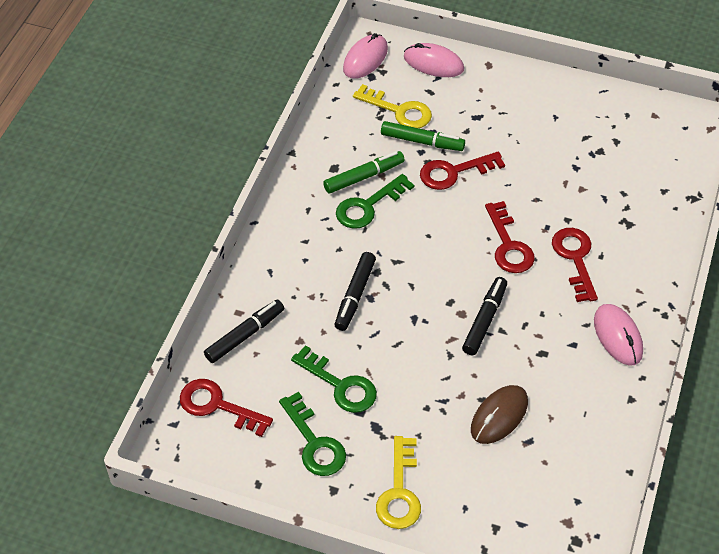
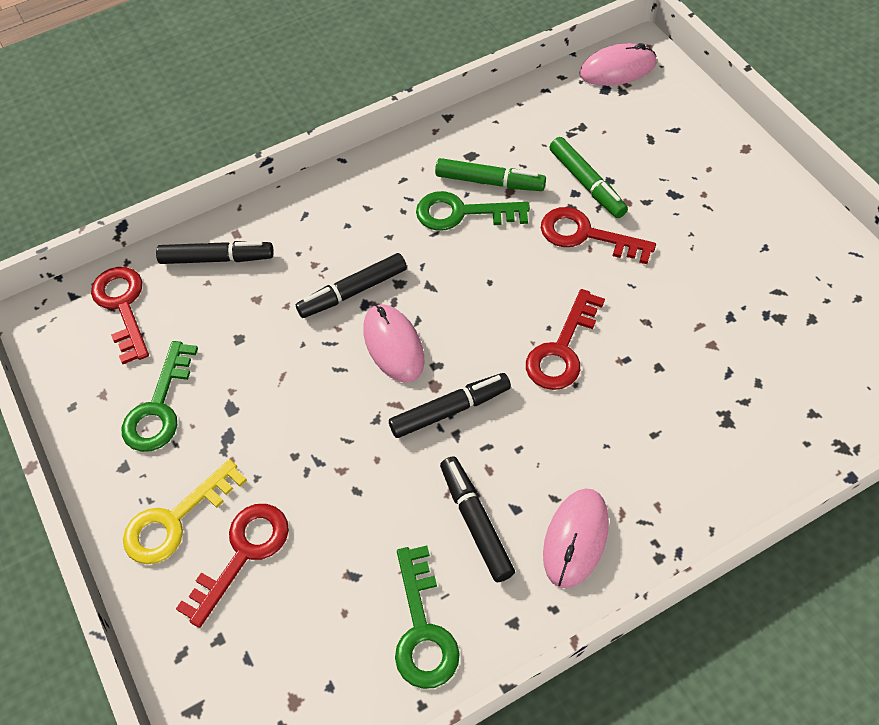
camera: 45 degrees right, 5 degrees up
green key [291,345,377,413] -> green key moved to [395,546,460,689]
yellow key [353,84,432,128] -> none
pink mouse [404,43,464,77] -> pink mouse moved to [363,304,424,383]
brown mouse [471,385,528,444] -> none
red key [552,228,598,302] -> red key moved to [176,504,289,628]
none -> black marker [440,456,515,582]

